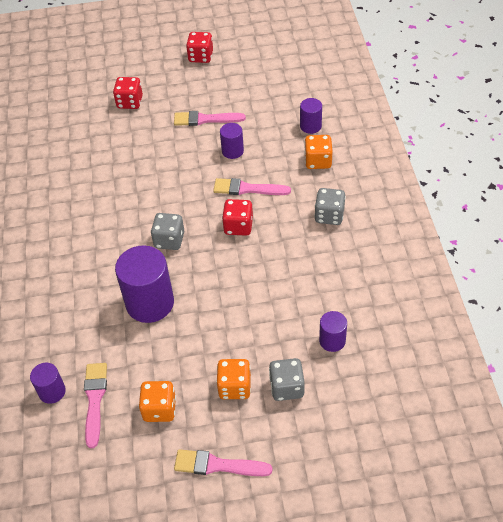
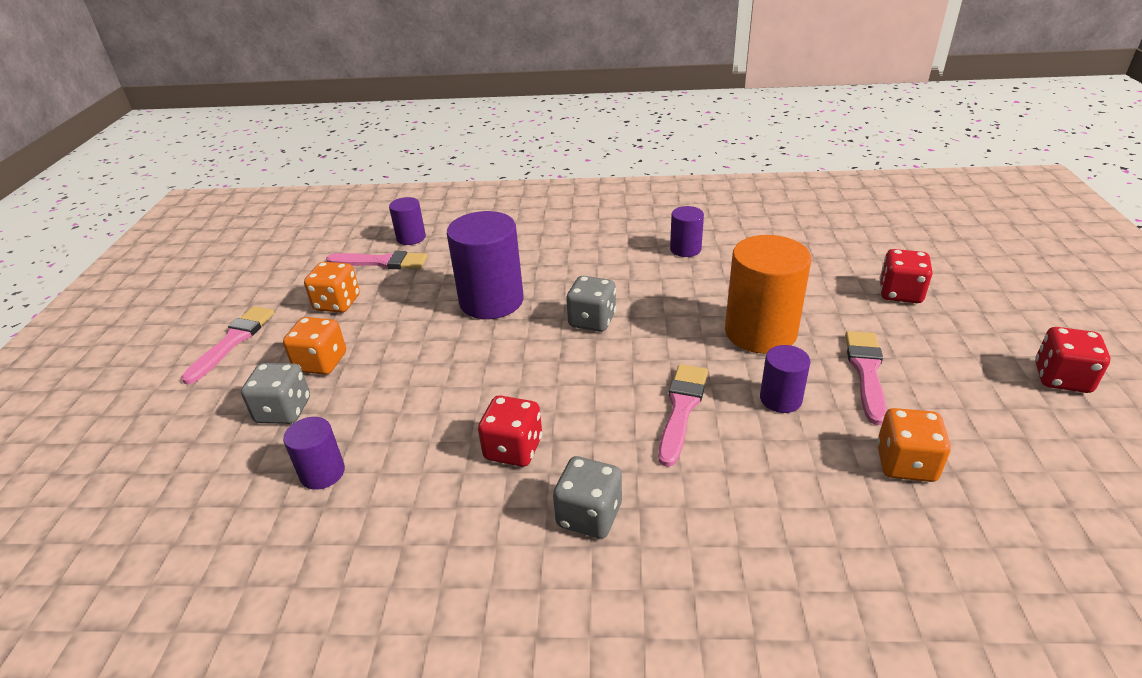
camera: 100 degrees right, 15 degrees down
red dice [222,199,253,236] -> red dice moved to [478,396,542,467]
purple cylinder [300,98,322,134] -> purple cylinder moved to [670,206,704,257]
orange dice [304,135,333,169] -> orange dice moved to [877,408,951,482]
none -> orange cylinder [725,235,811,354]

